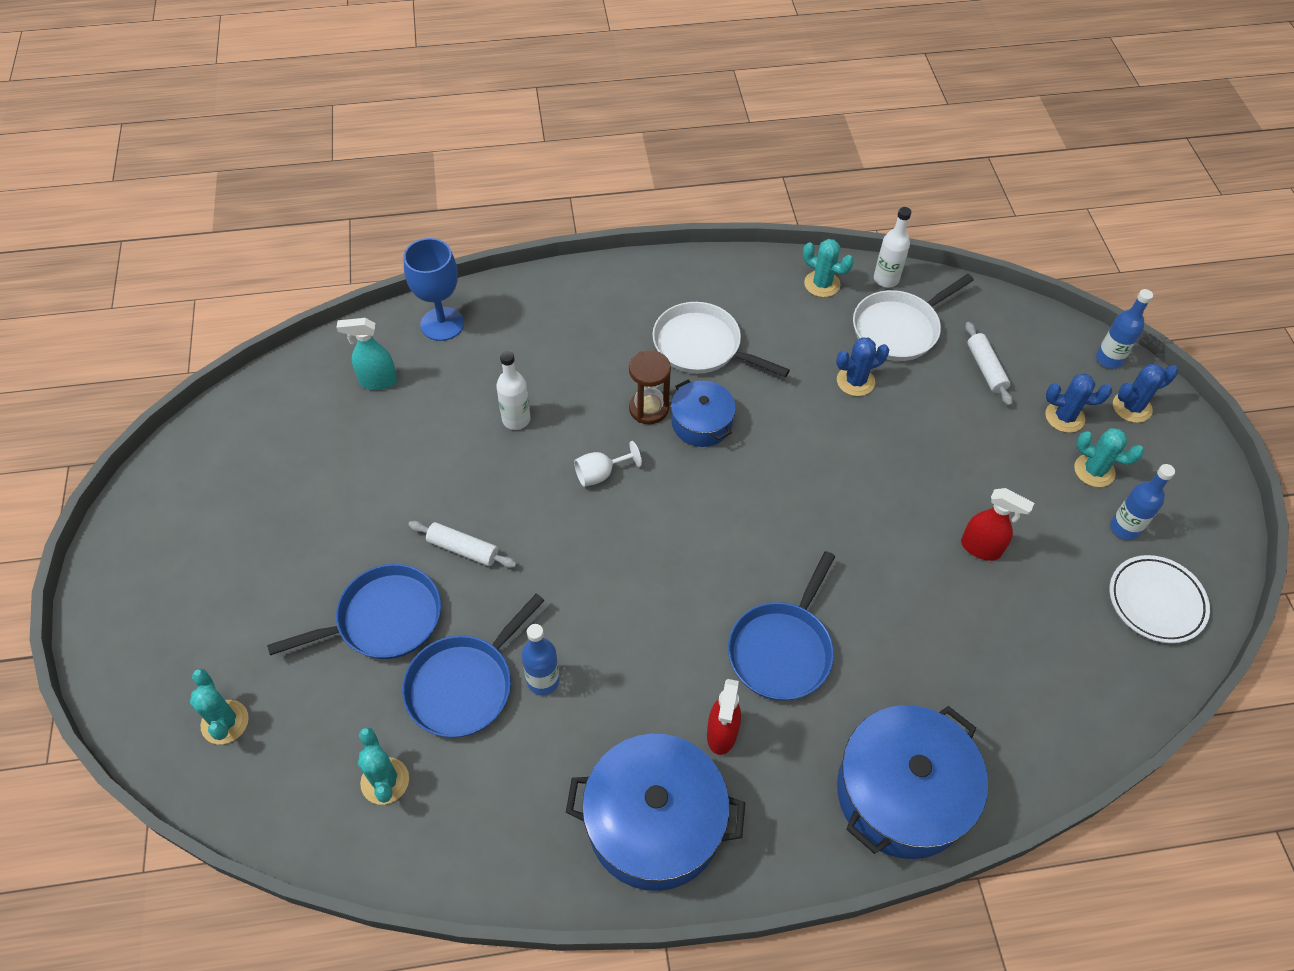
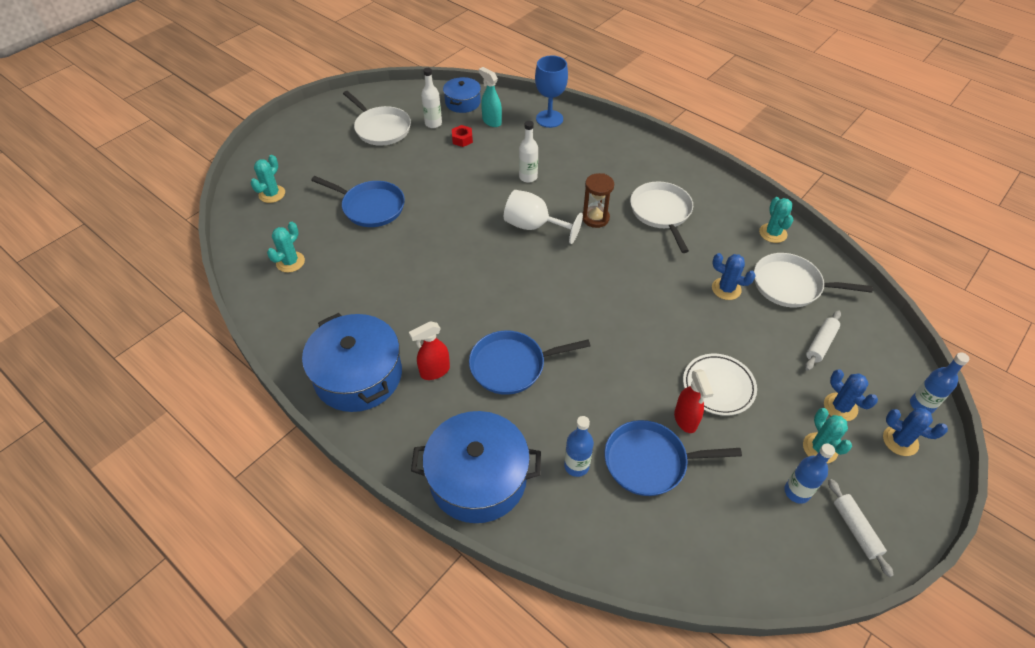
camera: 50 degrees right, 5 degrees down
blue pan [402,594,545,738] -> blue pan moved to [604,420,742,496]
white rolling pin [408,521,517,568] -> white rolling pin moved to [828,479,894,577]
blue bottle [522,624,560,695] -> blue bottle moved to [564,416,594,477]
white goblet [574,441,642,487] -> white goblet [504,190,583,244], size x1.73
blue pot [671,380,736,447] -> blue pot moved to [443,77,481,113]
white bottle [874,207,911,288] -> white bottle moved to [421,68,442,128]
white plate [1110,555,1210,643] -> white plate moved to [683,354,757,416]
none -> white pan [343,91,411,146]
none -> red nut [452,125,473,147]

